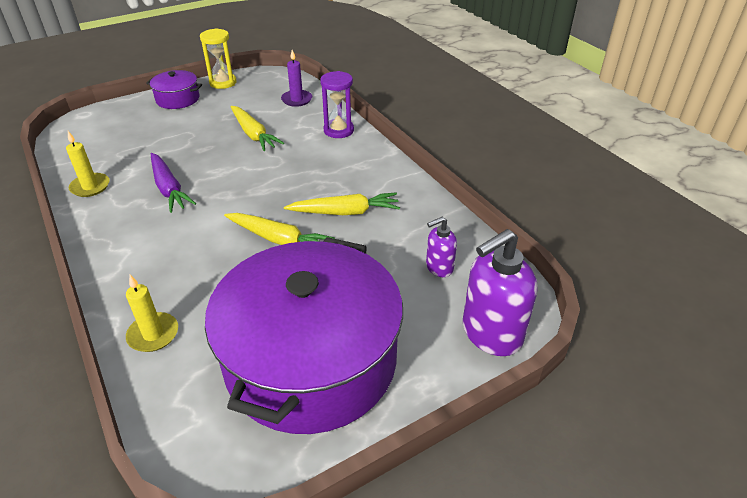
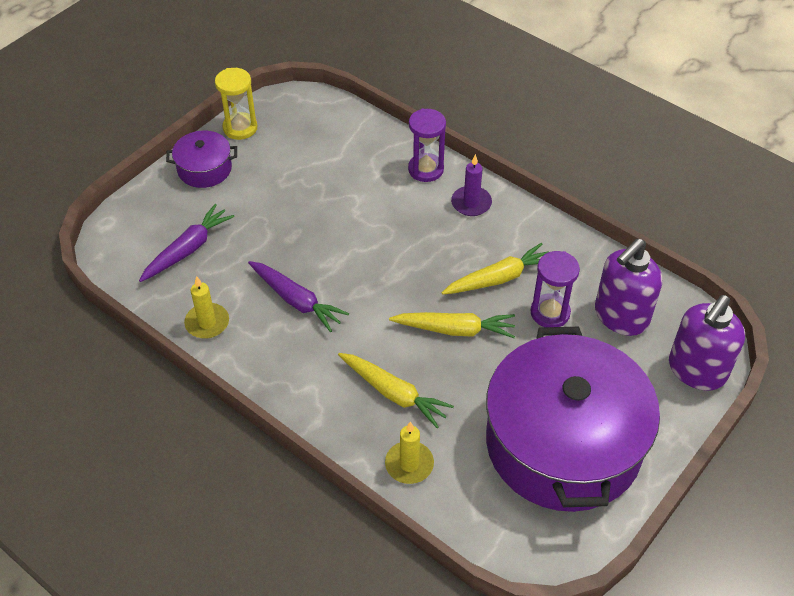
camera: 20 degrees left, 10 degrees up
yellow carrot [231,106,284,151] -> yellow carrot moved to [338,353,454,428]
purple candle [281,50,312,107] -> purple candle moved to [451,154,492,216]
purple soap dispenser [426,217,457,277] -> purple soap dispenser [595,238,662,336], size x1.86
none -> purple carrot [139,204,235,282]
none -> purple hourglass [531,251,580,327]

